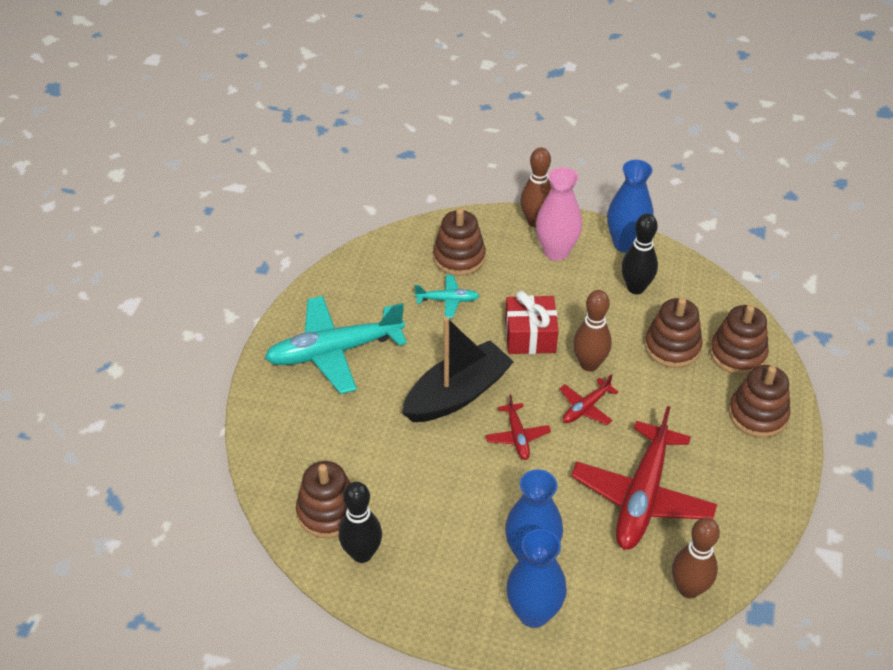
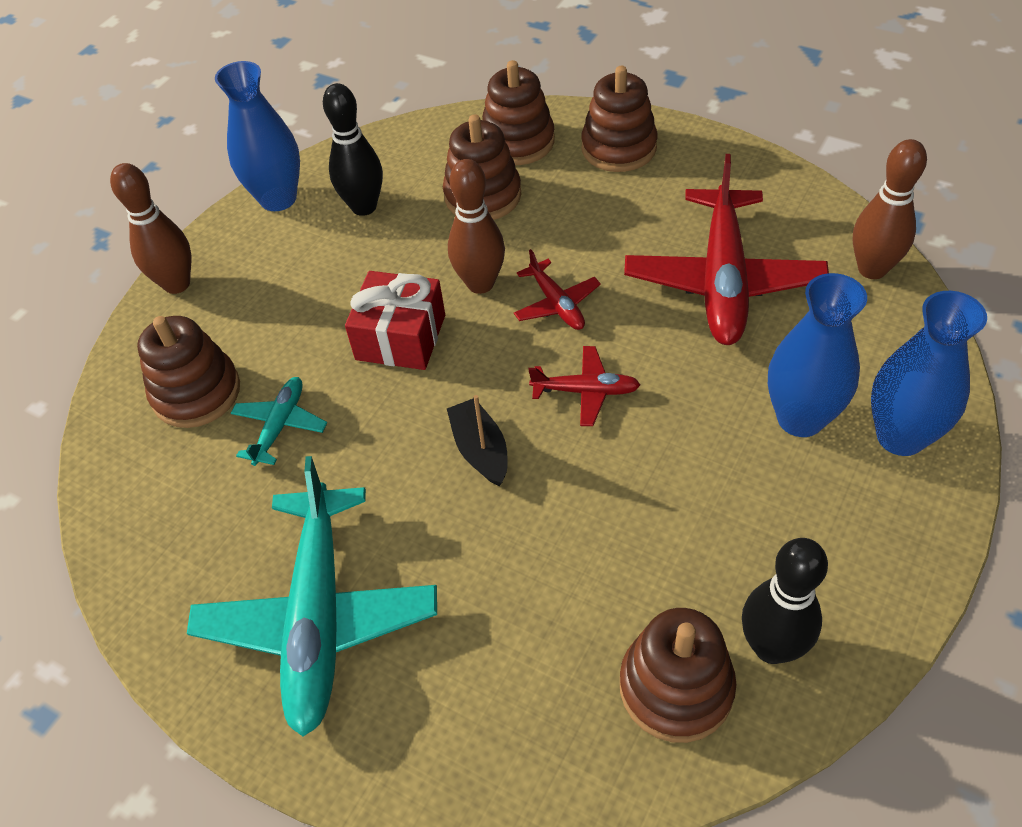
camera: 70 degrees left, 5 degrees up
black boat [402,317,514,422] -> black boat [447,395,508,486], size x0.51
pink vase [536,167,582,261] -> none
red plane [571,406,717,550] -> red plane turned 60 degrees clockwise [624,154,829,345]

